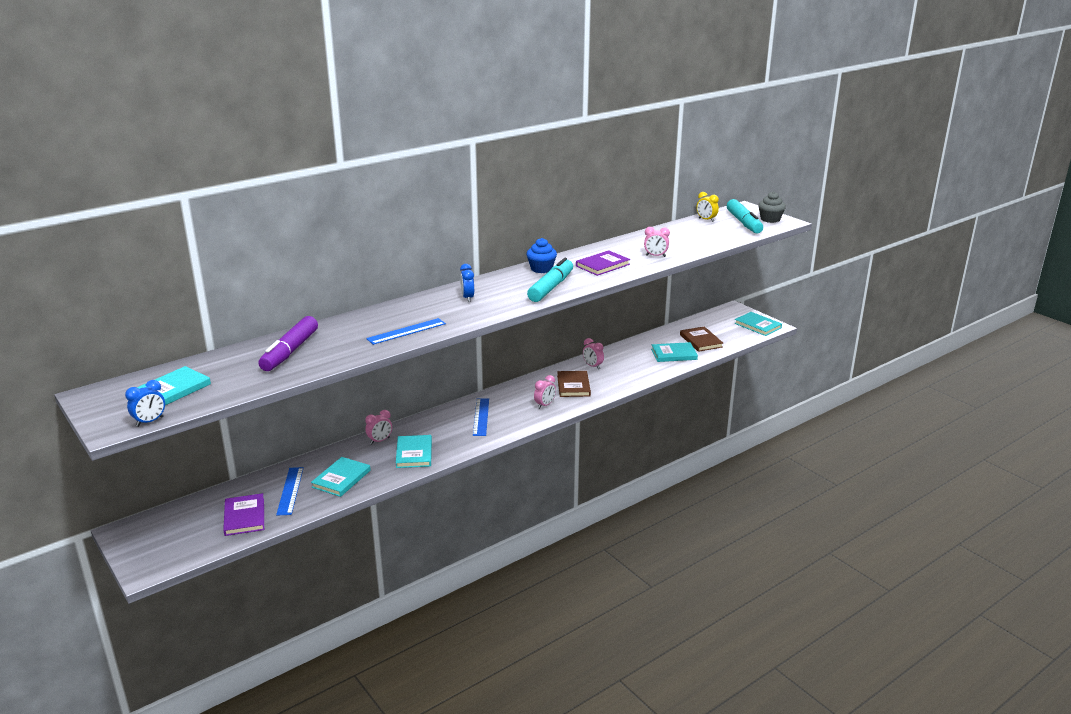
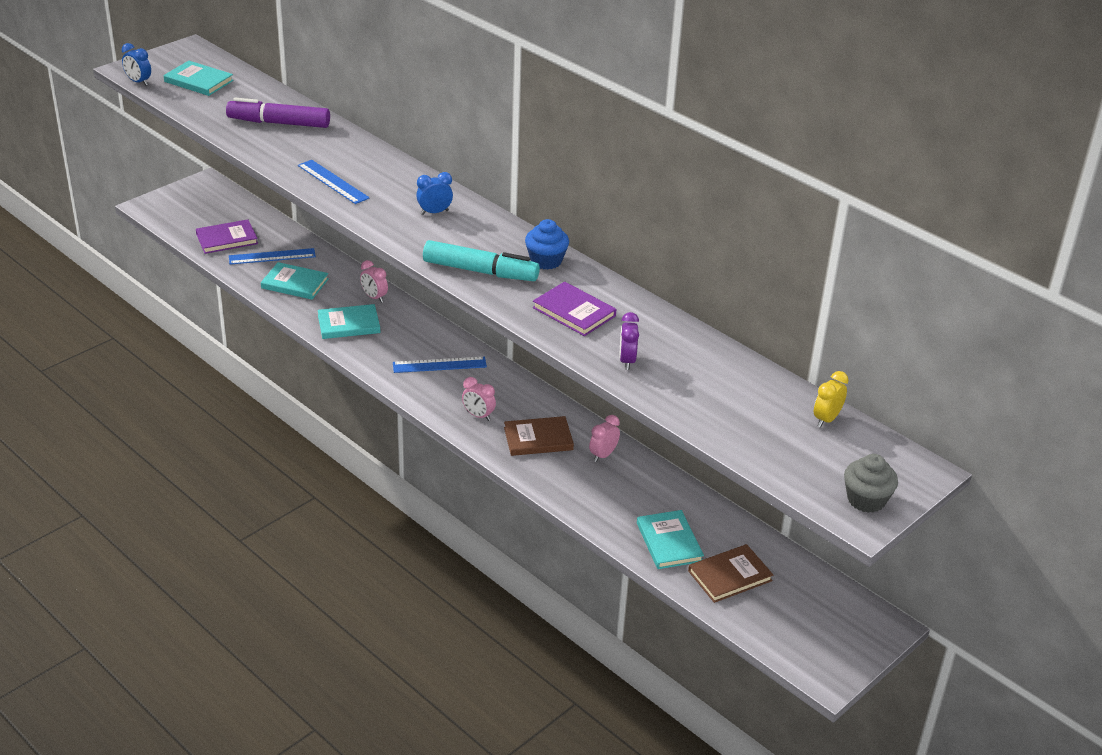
camera: 80 degrees right, 10 degrees up
pink clock [644,227,670,257] -> purple clock [620,312,639,370]
turquoise marker [727,199,763,233] -> none
turquoise book [734,312,782,336] -> none

